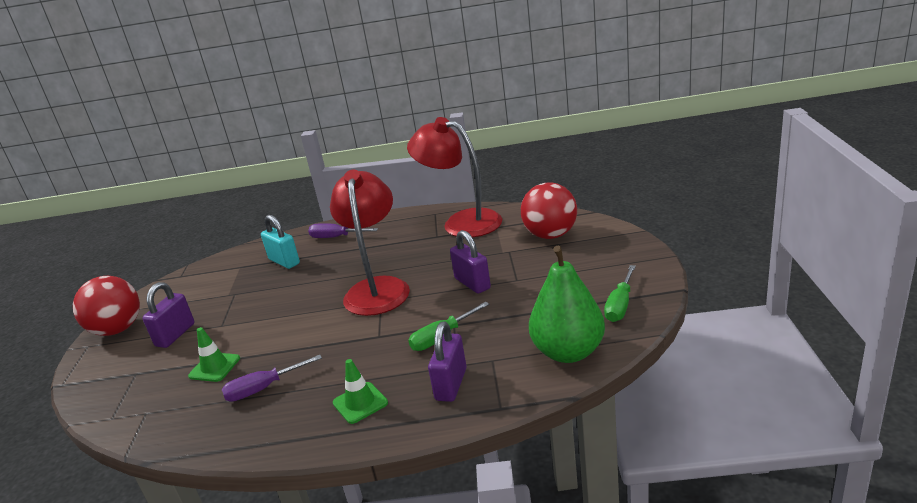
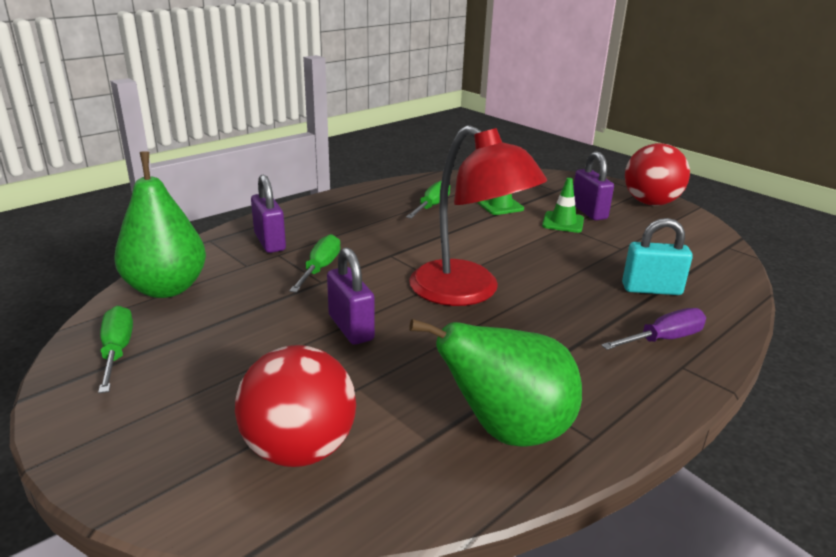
camera: 135 degrees right, 0 degrees up
purple screwdriver [222,355,322,402] -> green screwdriver [406,180,450,219]
green traffic cone [333,359,388,424] -> green traffic cone moved to [542,178,584,233]
red lamp [407,117,502,238] -> green pear [409,319,582,447]
purple padlock [450,230,491,294] -> purple padlock turned 45 degrees clockwise [327,247,375,345]

